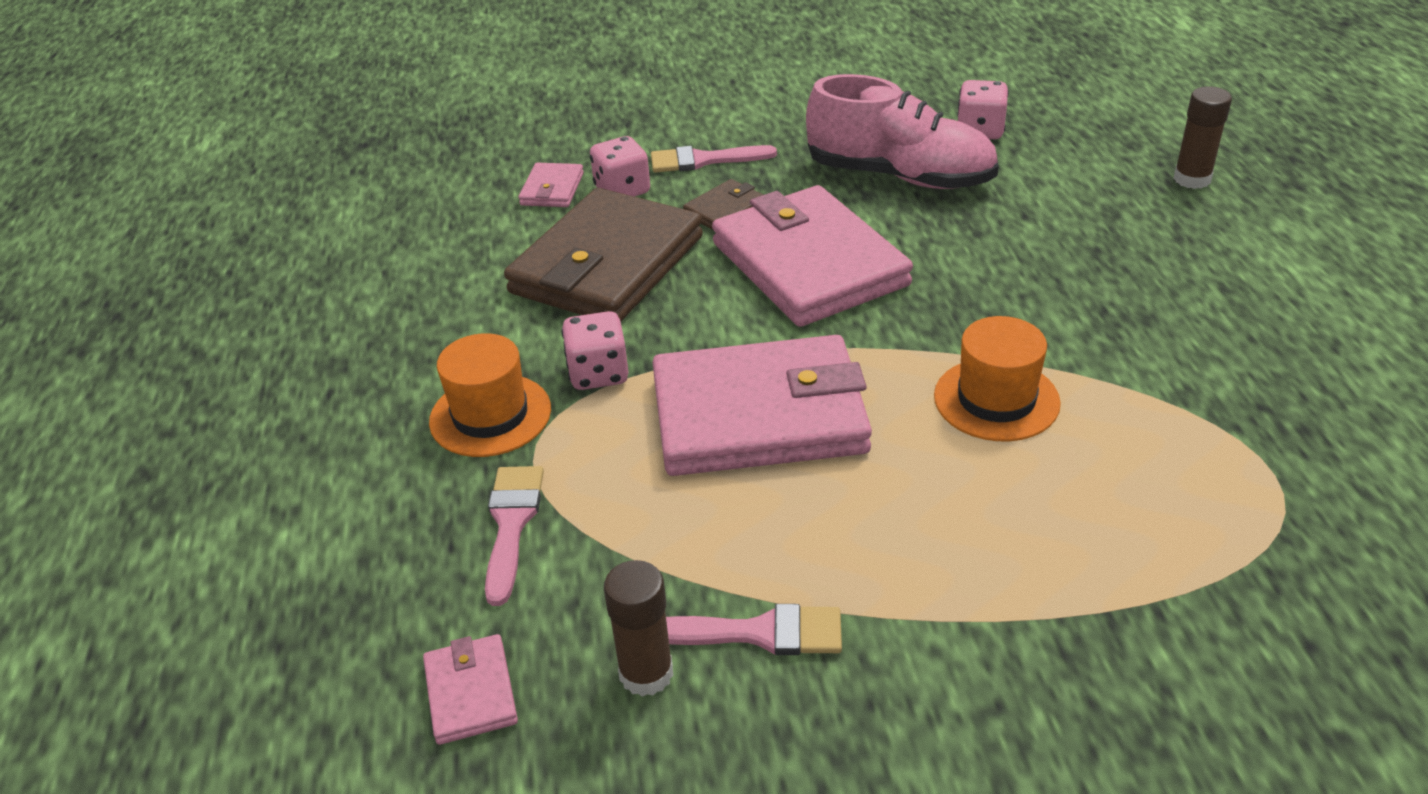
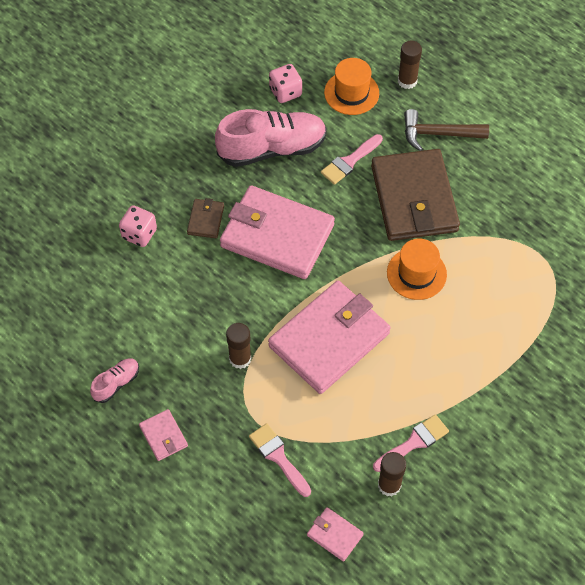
camera: 40 degrees left, 20 degrees up
orange hat [429,333,551,457] -> orange hat moved to [324,58,379,115]
brown wallet [504,188,703,321] -> brown wallet moved to [371,149,460,241]
pink wallet [518,163,584,207] -> pink wallet moved to [139,409,188,461]
pink dice [561,311,629,390] -> brown glue stick [226,323,252,369]
pink brush [651,145,777,173] -> pink brush moved to [321,134,383,185]
none -> pink shoe [90,358,139,403]
none -> brown hammer [404,109,489,151]

